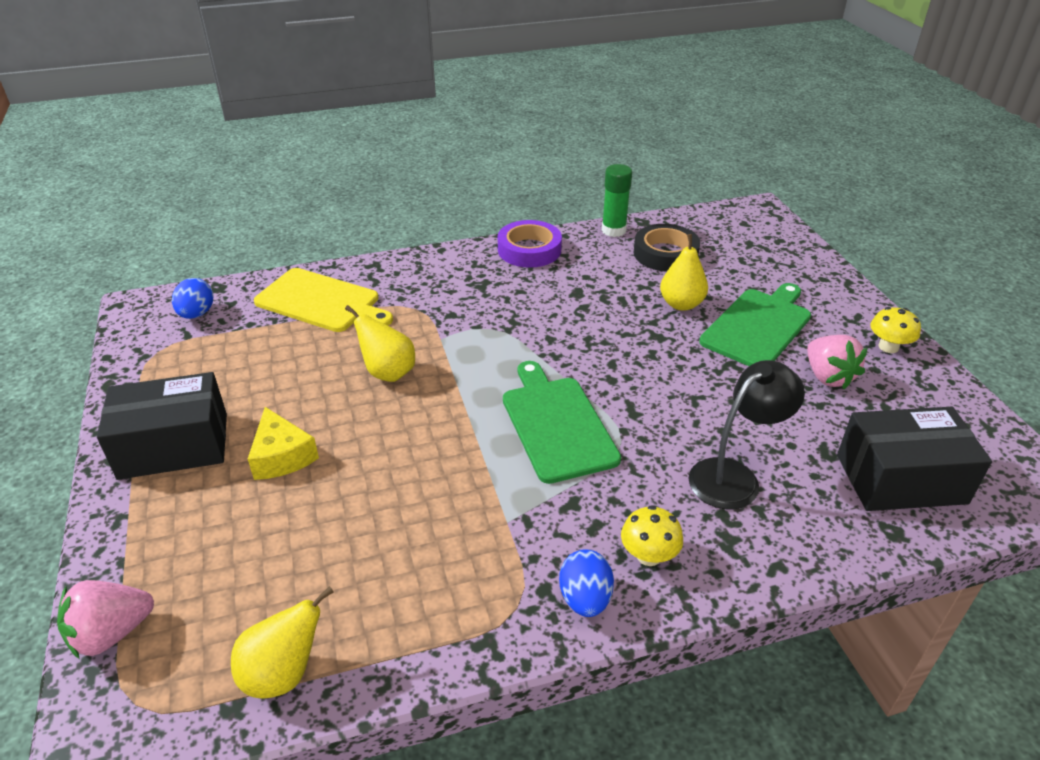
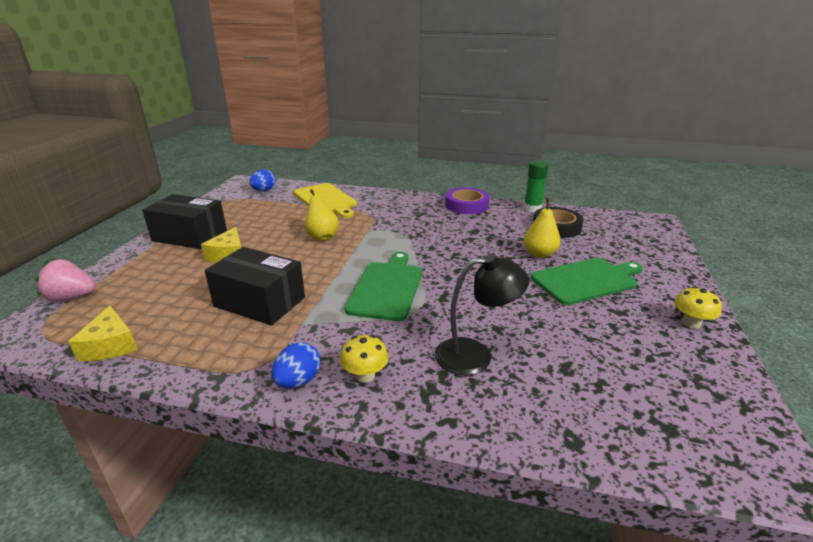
camera: 30 degrees right, 10 degrees down
yellow pear [231,586,334,699] -> yellow cheese [68,305,138,361]
pink strawberry [807,335,868,389] -> none
black box [837,407,992,511] -> black box moved to [205,247,305,325]

